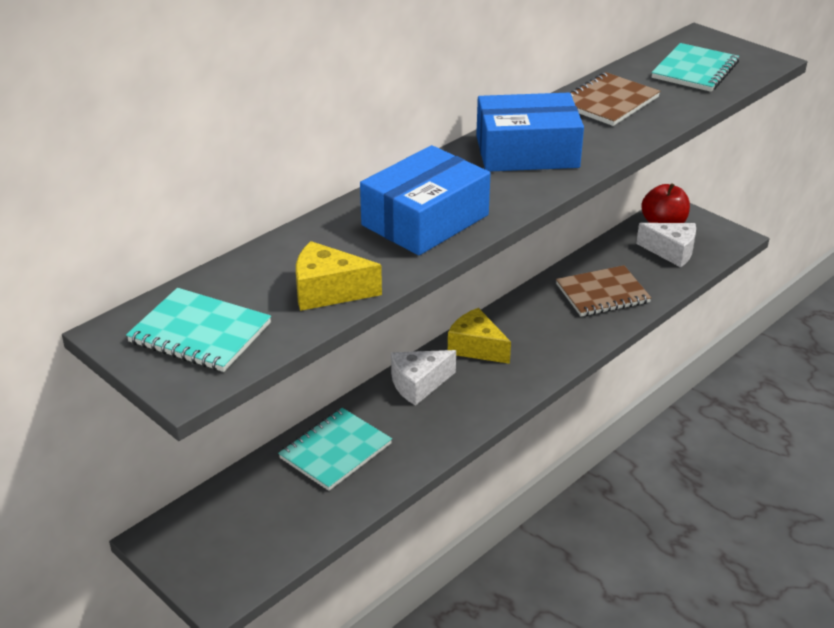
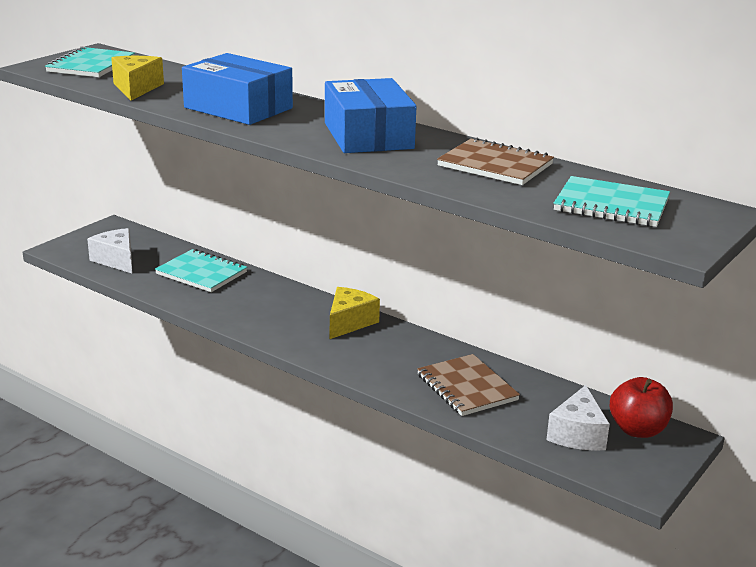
camera: 80 degrees right, 10 degrees down
white cheese [391,350,456,406] -> white cheese moved to [87,228,132,273]

